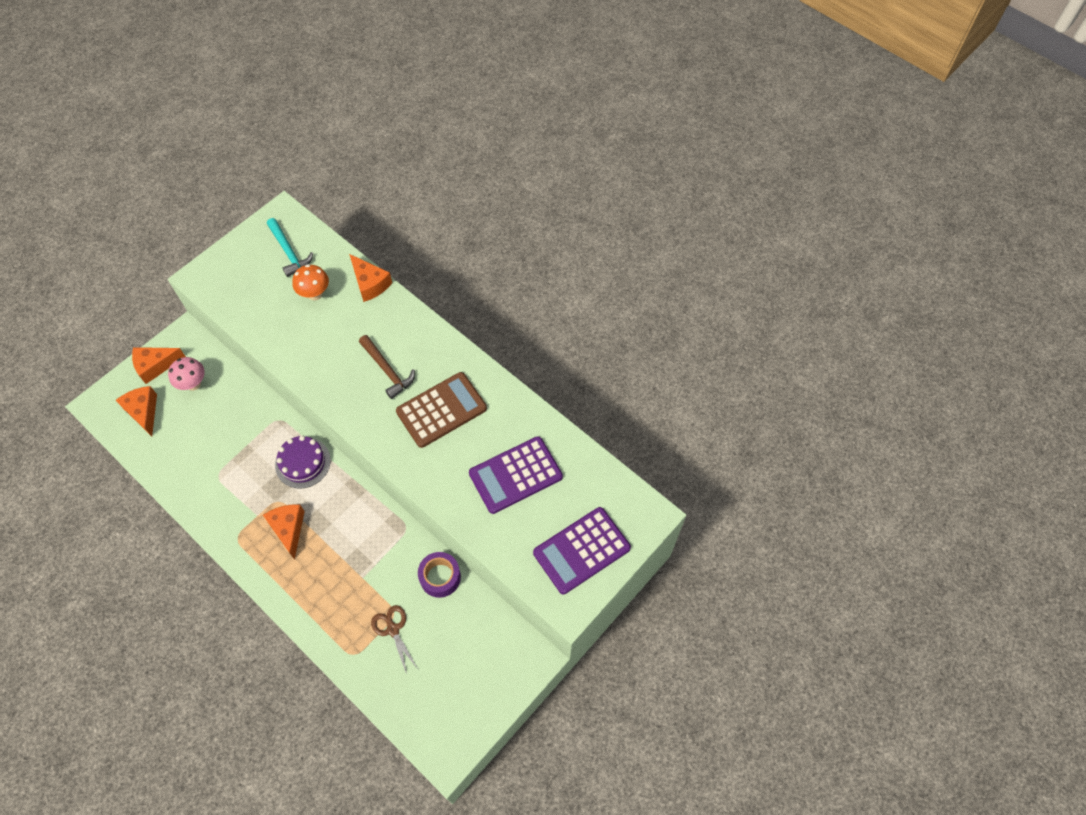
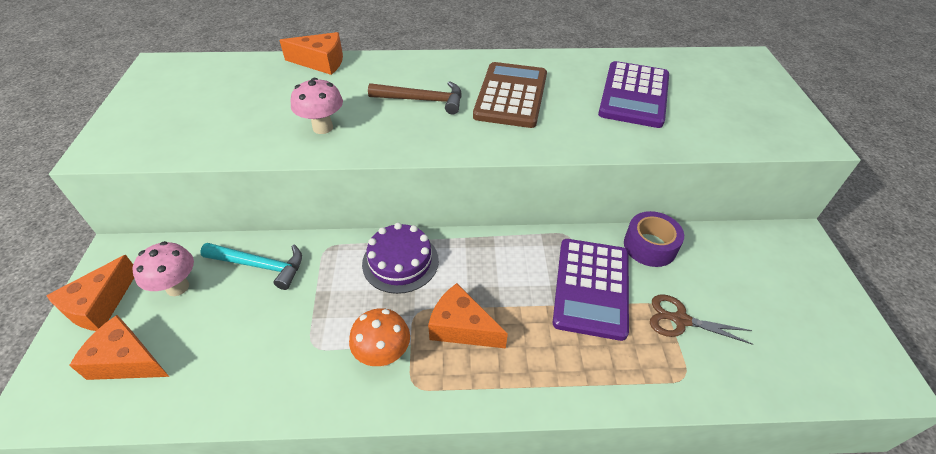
camera: 45 degrees left, 15 degrees down
turquoise hammer [267,218,313,277] -> turquoise hammer moved to [200,243,302,290]
orange mushroom [292,264,329,300] -> orange mushroom moved to [349,308,410,367]
purple calculator [533,507,631,594] -> purple calculator moved to [553,239,629,341]
none -> pink mushroom [290,78,343,134]

